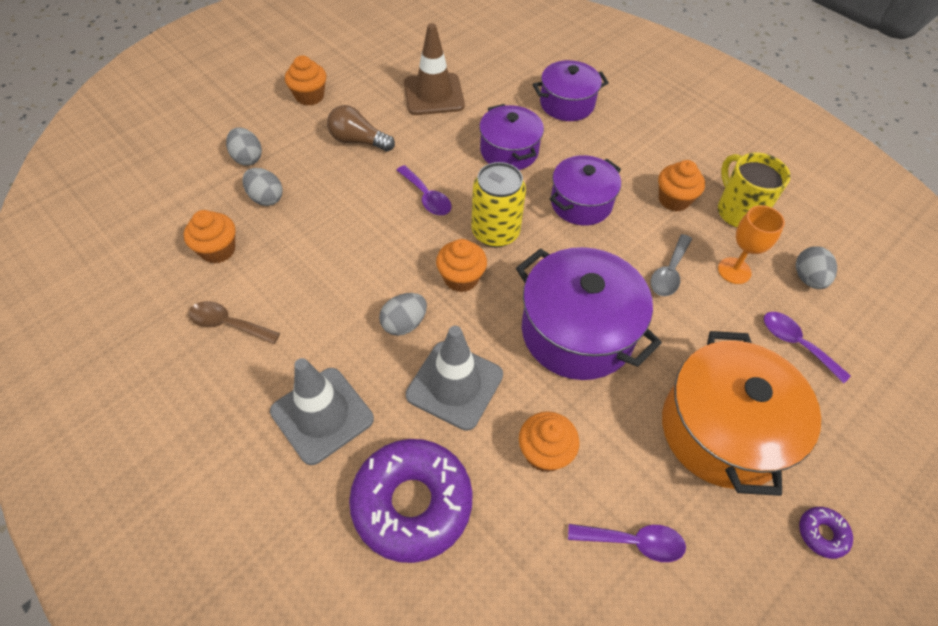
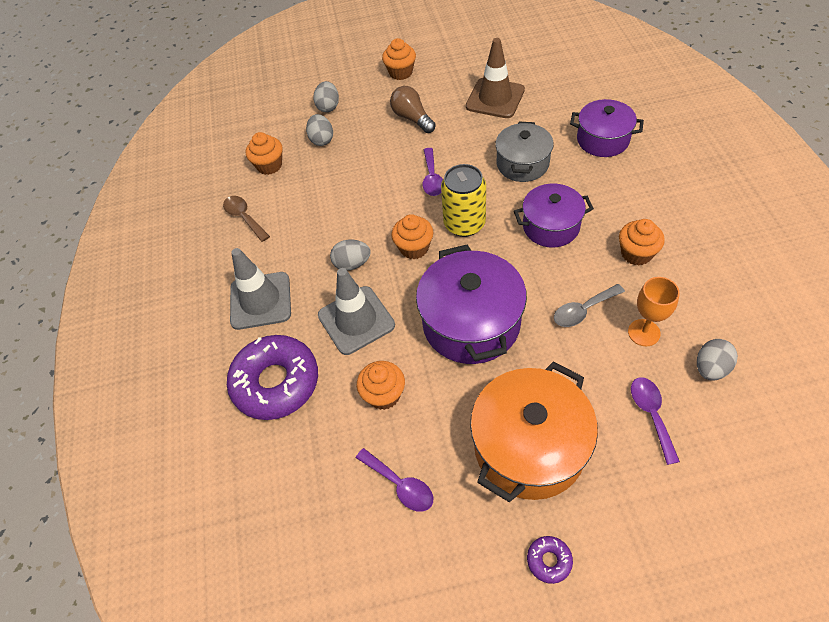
camera: 40 degrees right, 0 degrees up
purple pot [479,104,544,170] -> grey pot [495,122,554,182]
yellow mug [718,153,791,228] -> none

